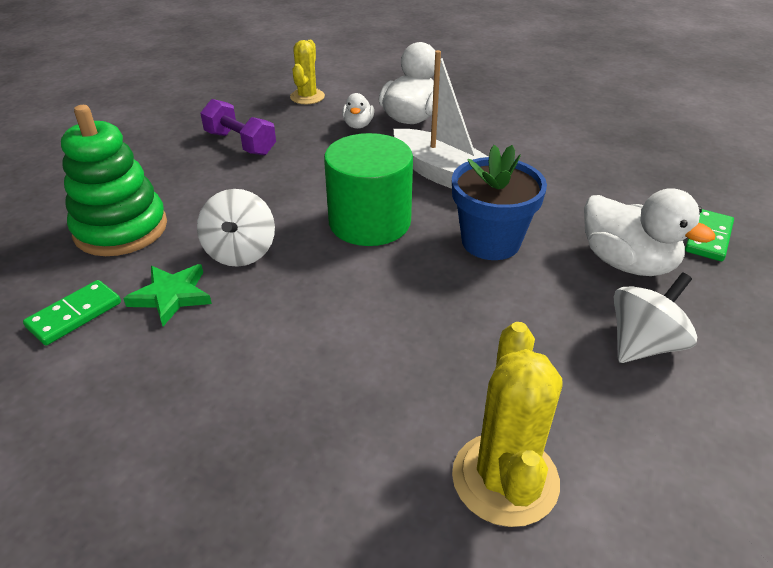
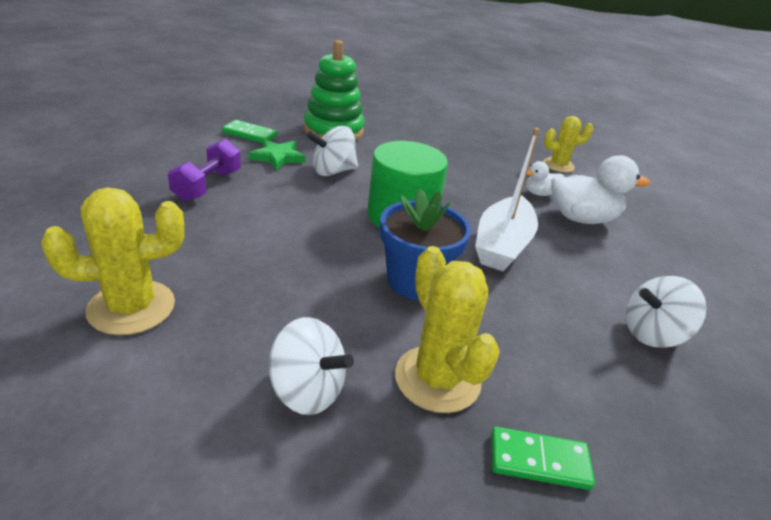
camera: 65 degrees right, 5 degrees down
purple dumbbell [200,99,276,156] -> purple dumbbell moved to [168,139,241,202]
white duck [584,188,715,276] -> yellow cactus [395,246,500,413]
none -> white spinning top [626,276,706,348]

